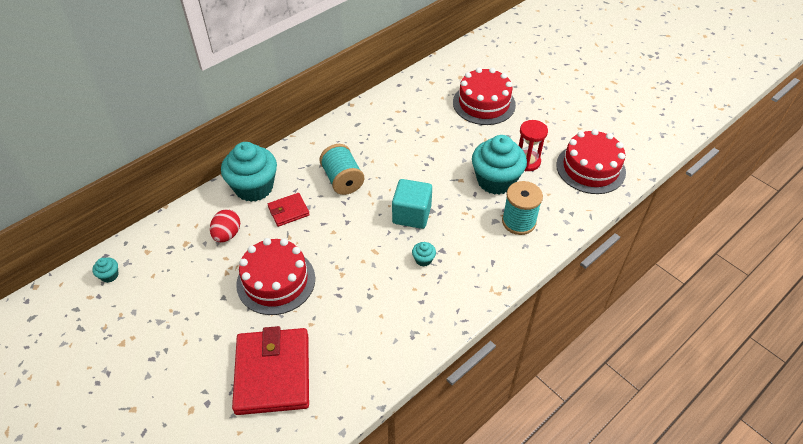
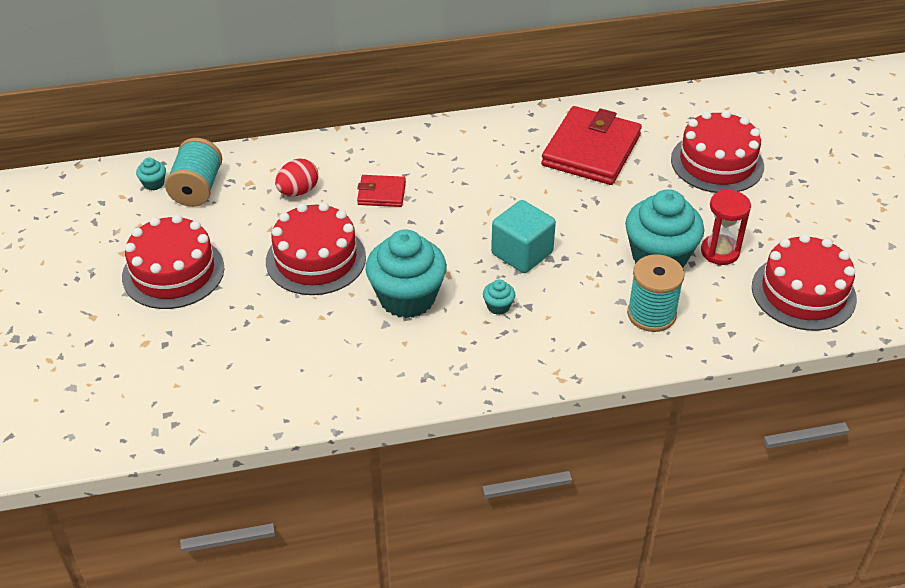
camera: 30 degrees right, 5 degrees down
turquoise cupcake [221,142,277,202] -> turquoise cupcake moved to [365,229,447,318]
red wallet [232,326,309,415] -> red wallet moved to [541,106,642,185]
turquoise spool [319,144,364,195] -> turquoise spool moved to [165,138,222,207]
none -> red cake [122,214,224,309]

